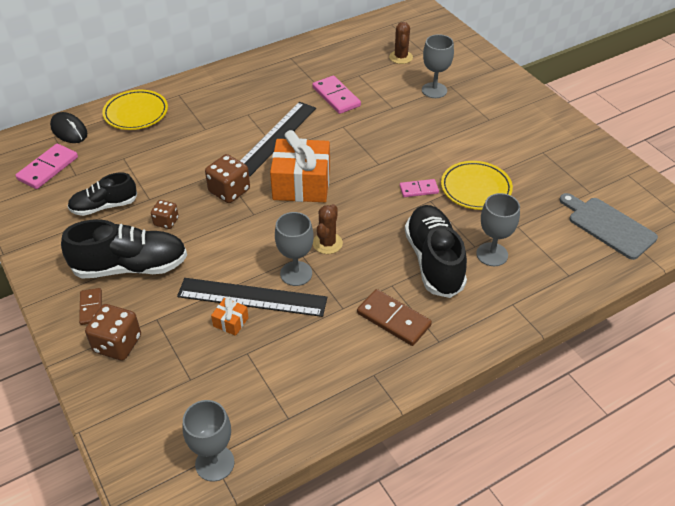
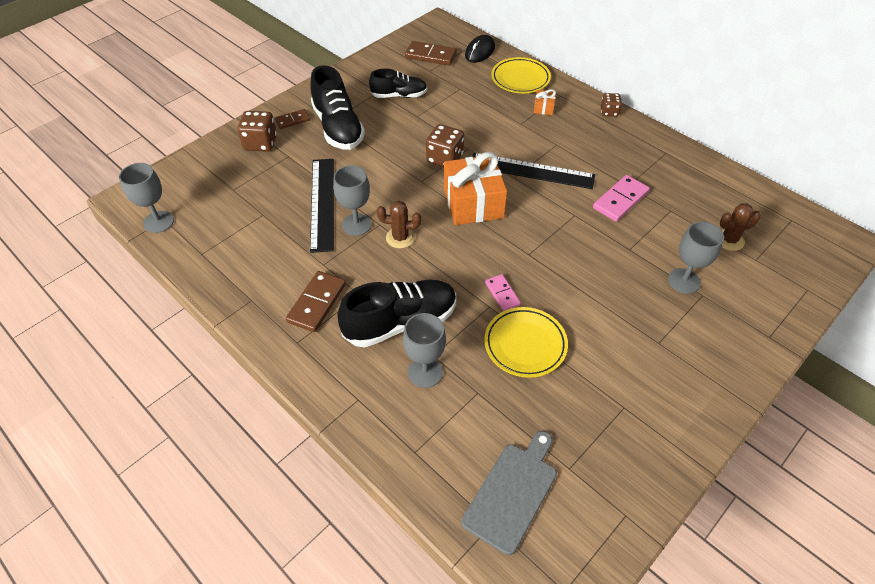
camera: 75 degrees right, 5 degrees up
pink domino [16,144,78,189] -> brown domino [405,41,457,65]
black shoe [68,173,137,216] -> black shoe turned 120 degrees clockwise [369,69,427,98]
brown dice [151,200,179,229] -> brown dice moved to [601,93,622,117]
orange gift [211,297,249,336] -> orange gift moved to [534,89,556,115]

